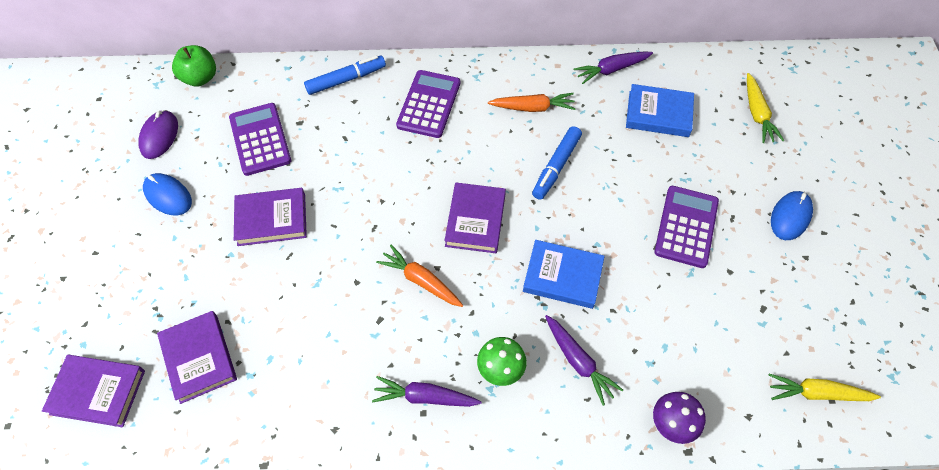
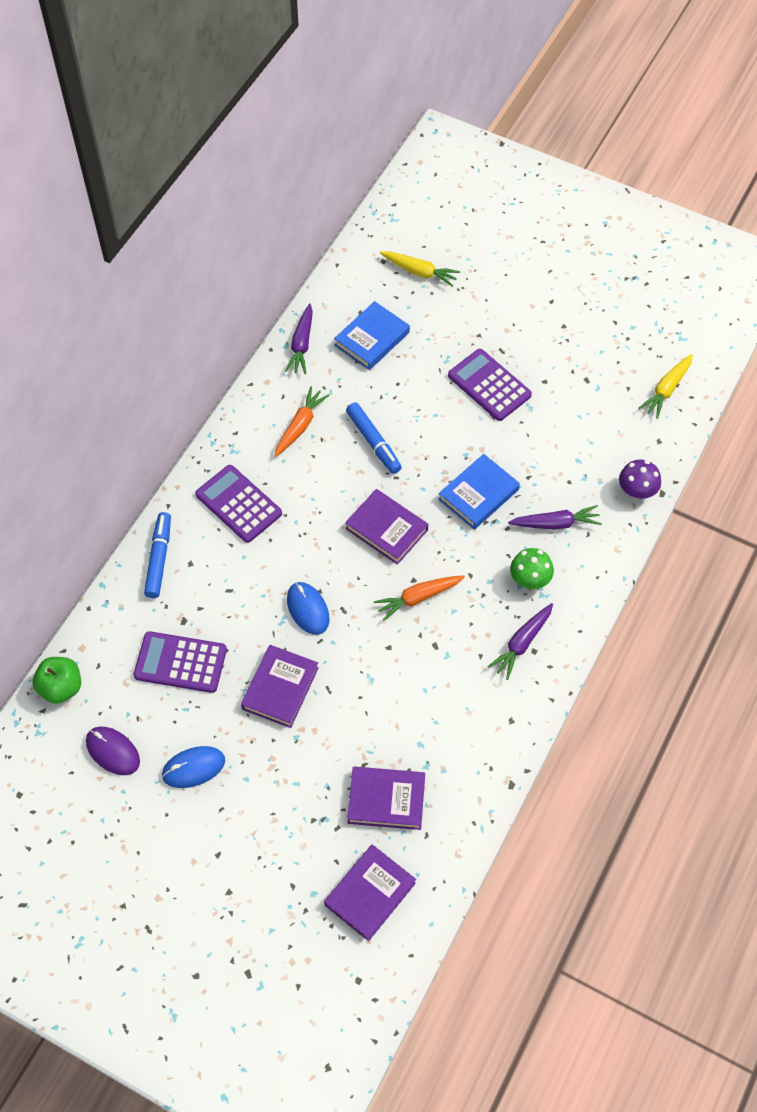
camera: 60 degrees left, 0 degrees up
blue mouse [771,191,813,240] -> blue mouse moved to [287,582,329,635]

